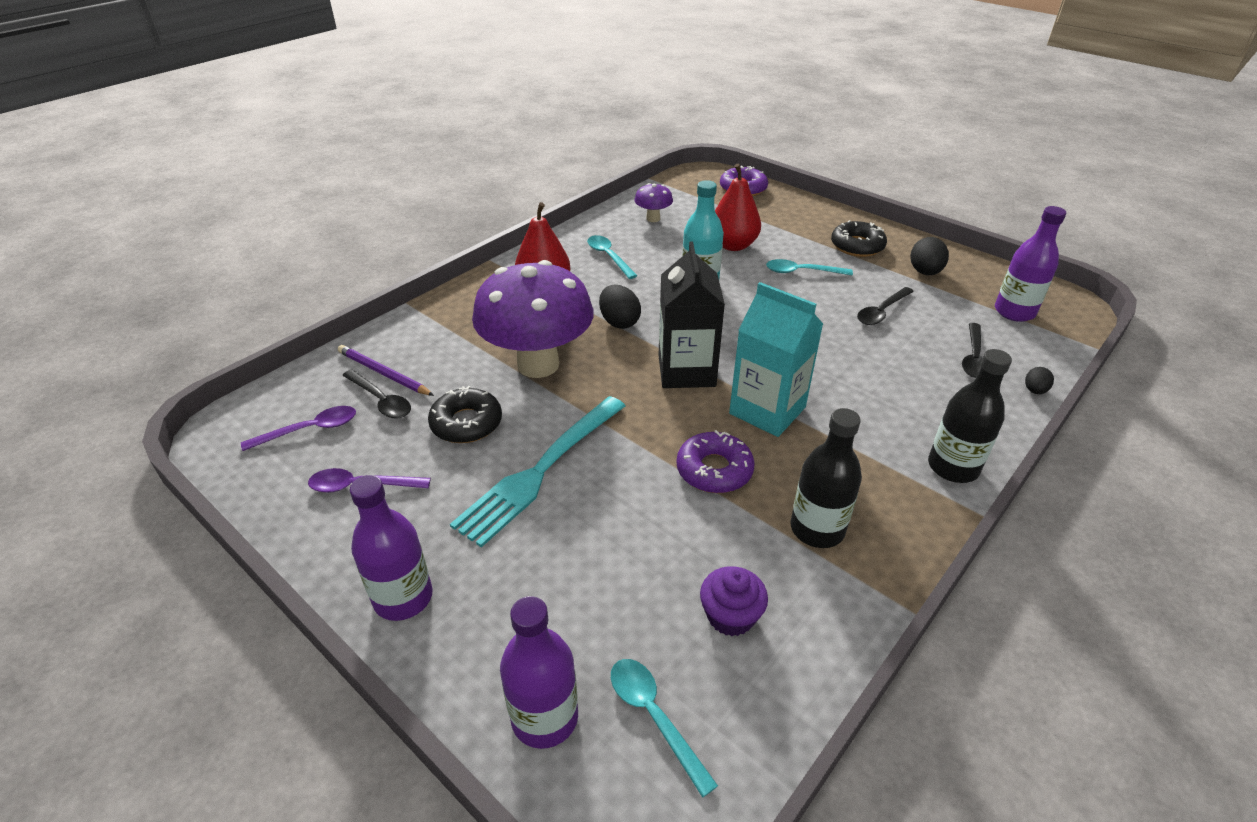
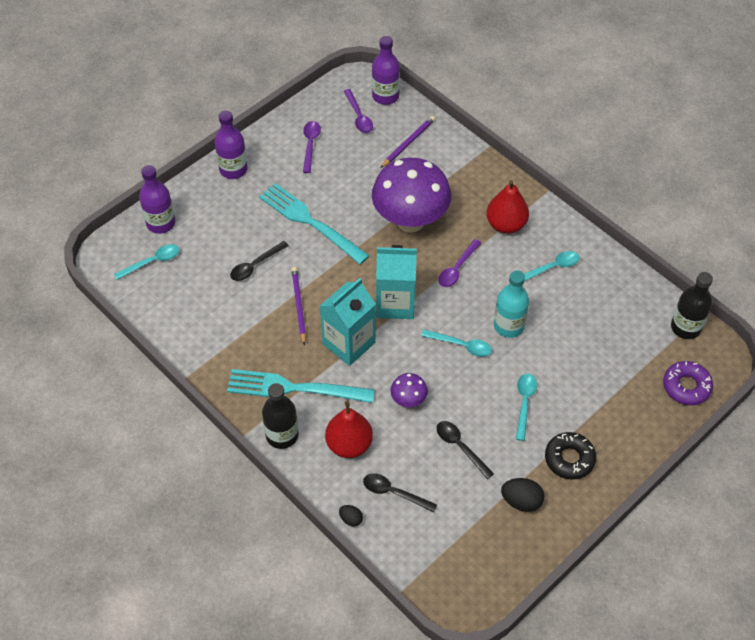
camera: 95 degrees right, 15 degrees up
black spoon [342,370,411,419] -> black spoon moved to [230,241,289,281]
black donut [428,386,502,443] -> none
black egg [599,285,641,329] -> purple spoon [438,239,481,287]
purple mushroom [634,183,673,222] -> purple mushroom moved to [390,373,428,407]
black carton [658,241,725,388] -> turquoise carton [376,245,417,319]
purple donut [676,430,755,493] -> purple pencil [291,267,306,346]
purple cupcake [700,566,768,636] -> none
red pear [715,163,761,251] -> red pear moved to [325,401,373,458]
black bottle [791,408,862,548] -> black bottle moved to [671,272,713,339]
purple bottle [995,206,1066,322] -> purple bottle moved to [372,36,400,105]
none -> turquoise fork [227,369,375,403]
none -> turquoise spoon [421,329,492,357]

